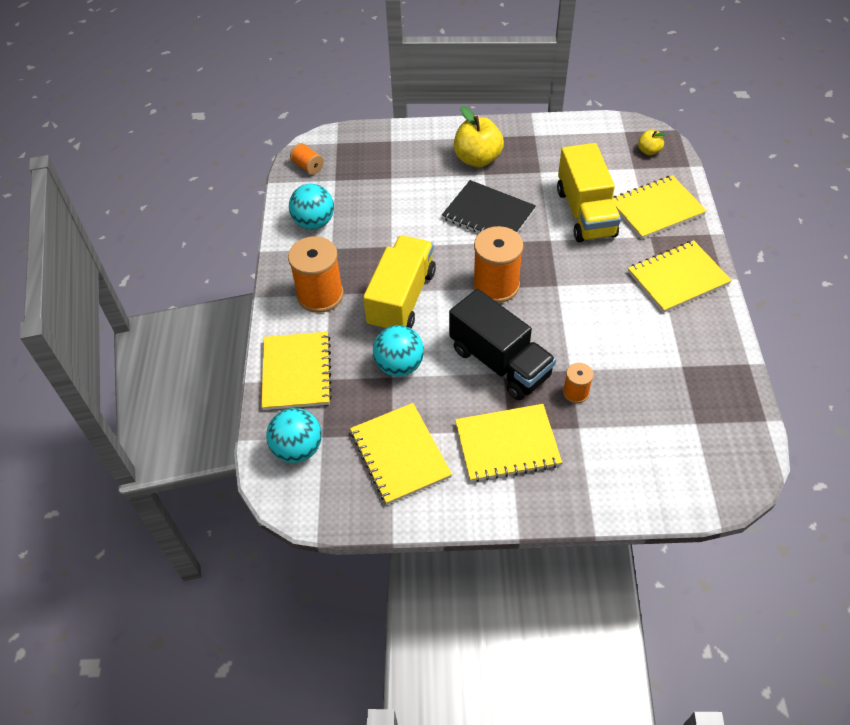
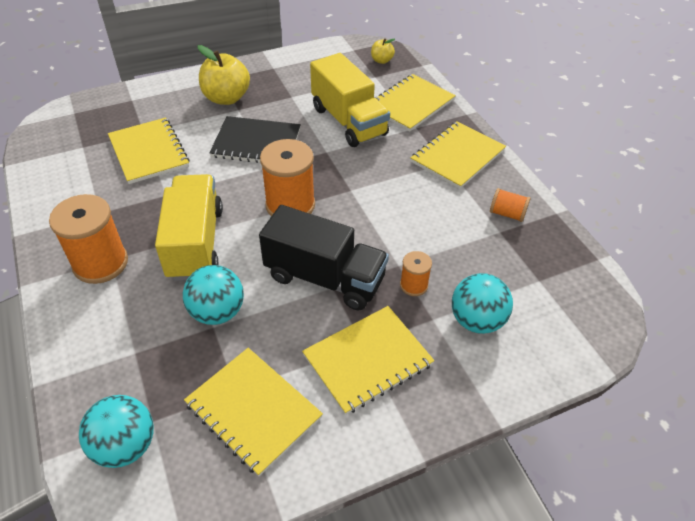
camera: 25 degrees left, 5 degrees down
yellow notebook [261,332,332,410] -> yellow notebook moved to [108,117,190,184]
turquoise ball [289,184,334,229] -> turquoise ball moved to [452,273,513,334]
orange spool [290,143,324,175] -> orange spool moved to [490,188,531,222]

